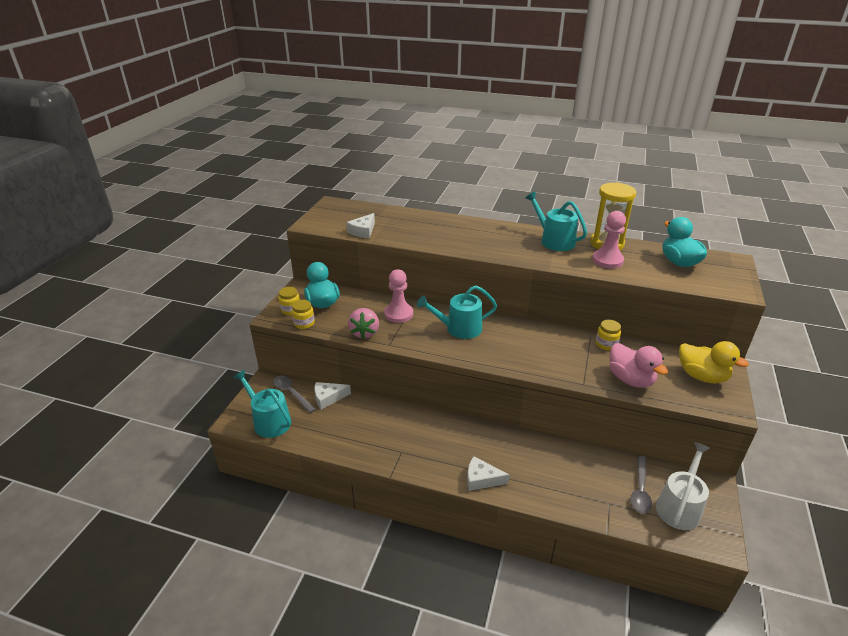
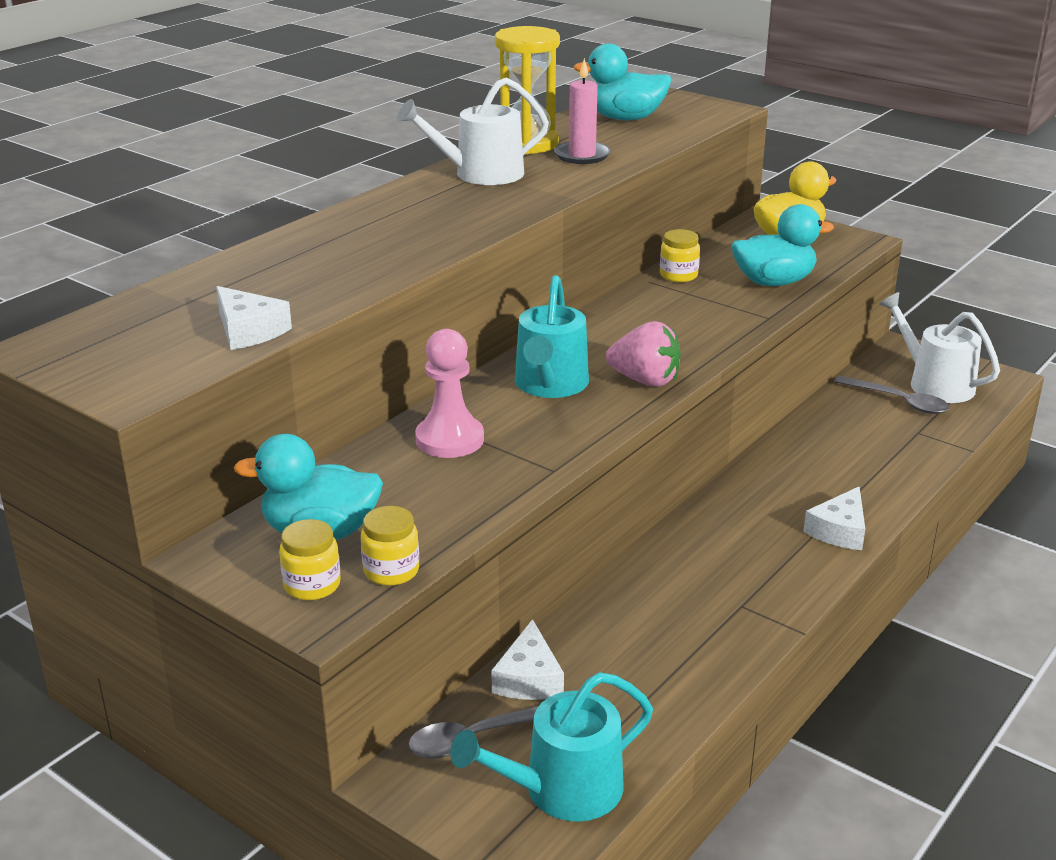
camera: 70 degrees left, 5 degrees down
pink strawberry [348,308,379,339] -> pink strawberry moved to [606,321,681,386]
turquoise watering can [525,191,587,251] -> white watering can [397,77,549,185]
pink pawn [592,211,626,269] -> pink candle [554,58,611,164]
pink duck [610,343,668,388] -> turquoise duck [732,204,834,286]

